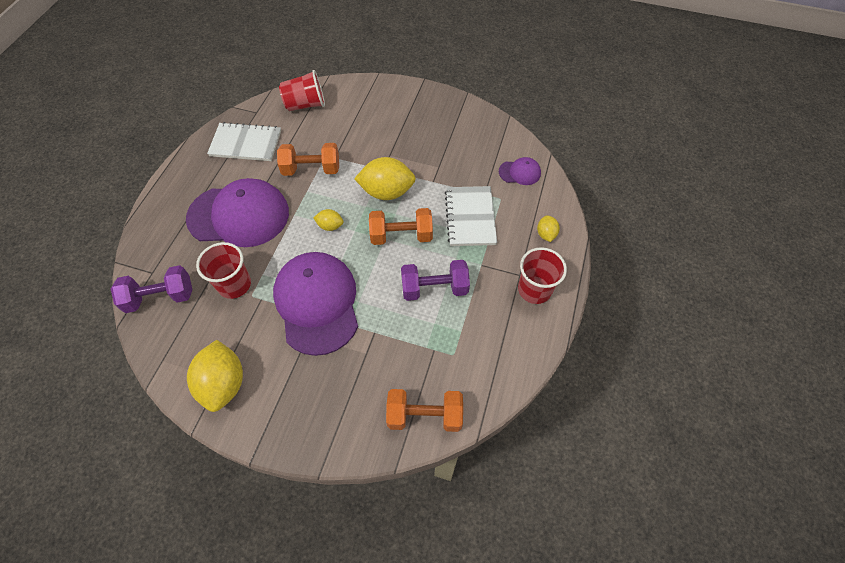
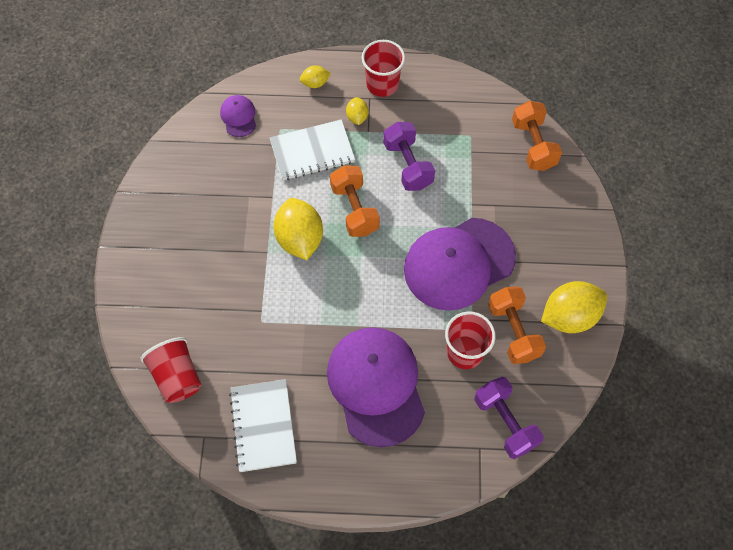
camera: 105 degrees left, 5 degrees up
orange dumbbell [277,143,339,176] -> orange dumbbell moved to [488,287,546,364]
yellow lemon [314,209,344,231] -> yellow lemon moved to [346,97,368,125]

